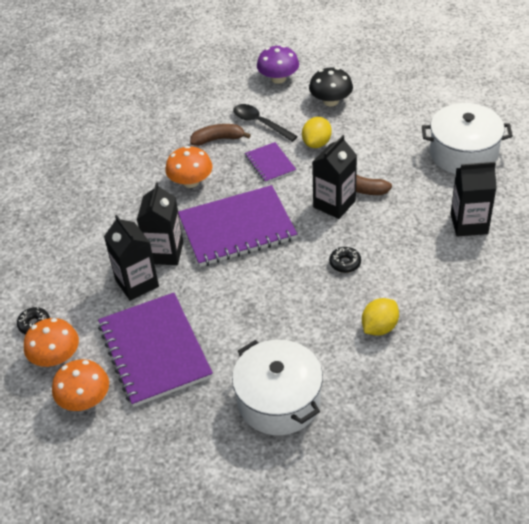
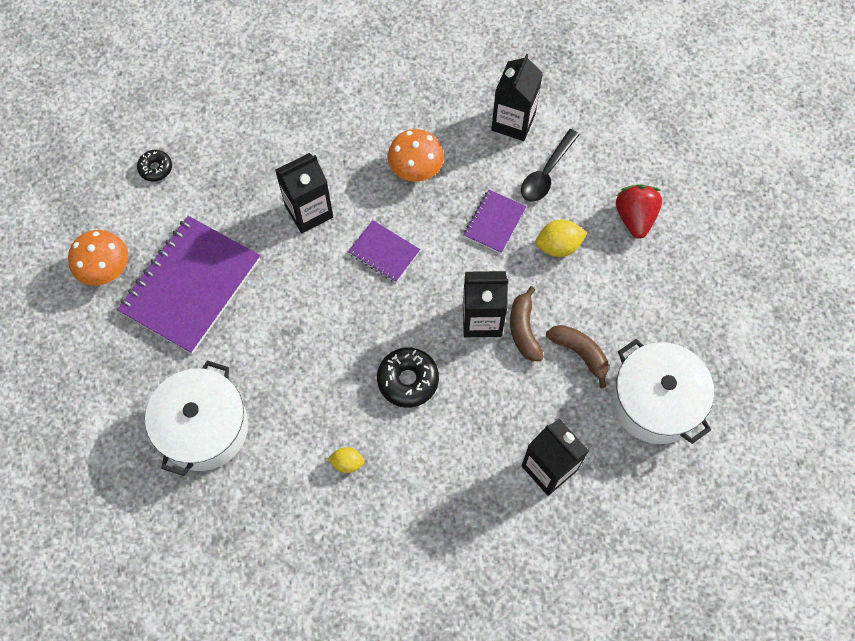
camera: 50 degrees right, 20 degrees up
orange mushroom [24,318,79,367] -> none
black carton [104,215,159,301] -> black carton moved to [491,54,543,141]
purple notebook [178,185,297,267] -> purple notebook [348,220,420,283], size x0.49
brown banana [190,124,251,146] -> brown banana moved to [546,325,608,388]
black spoon [233,104,298,142] -> black spoon turned 150 degrees counterclockwise [521,129,580,202]
purple mushroom [257,45,299,84] -> none
black mushroom [309,67,353,106] -> red strawberry [616,184,662,239]
black donut [329,247,361,273] -> black donut [377,347,439,408], size x1.64
yellow lemon [362,298,399,336] -> yellow lemon [327,447,365,473], size x0.64

